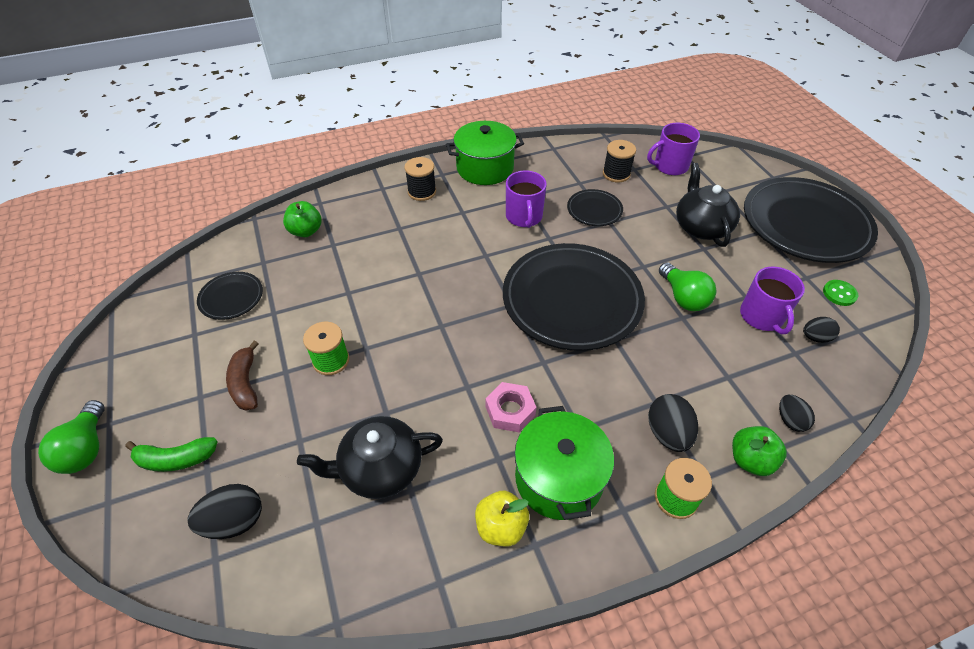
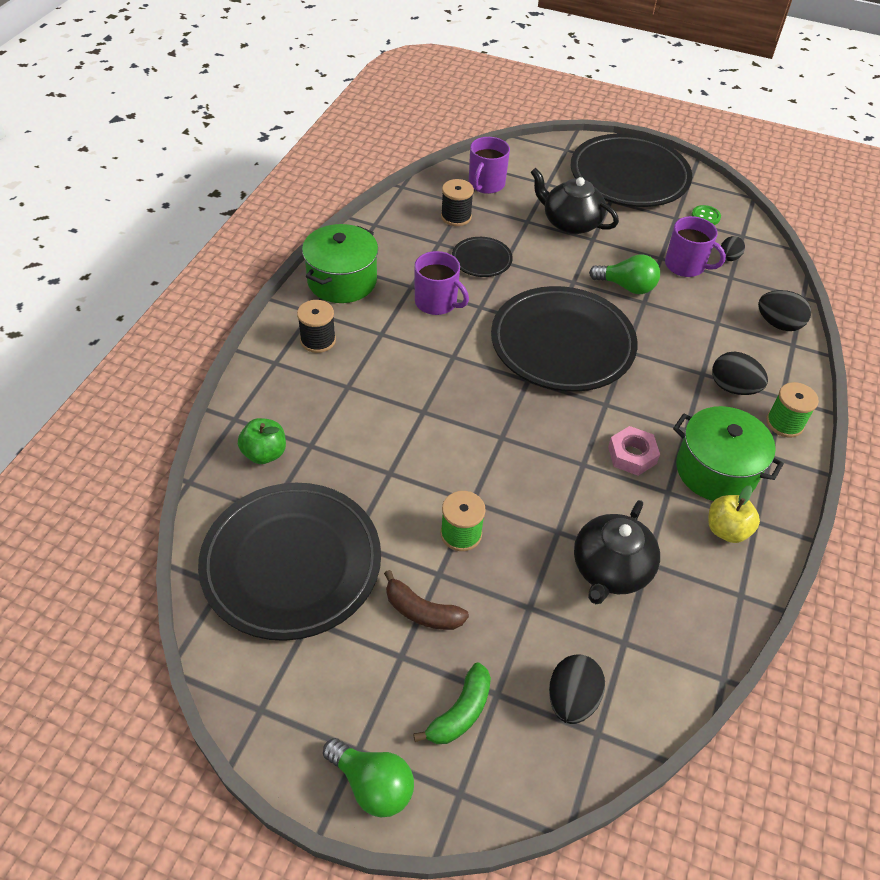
camera: 50 degrees left, 0 degrees up
black plate [197,272,263,320] -> black plate [198,483,381,641], size x2.20
green apple [732,426,787,476] -> none
black egg [779,395,815,432] -> black egg [758,290,811,331], size x1.55

